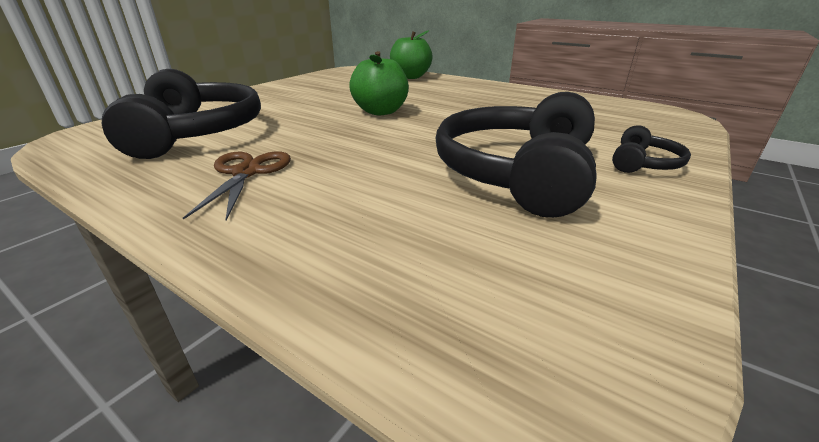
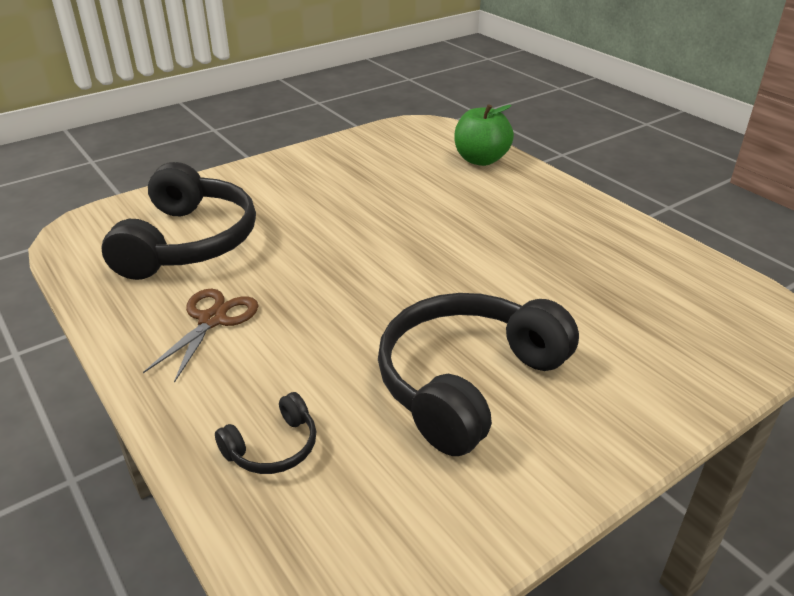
camera: 20 degrees right, 5 degrees up
green apple [349,51,409,115] -> none
black headphones [612,125,691,173] -> black headphones moved to [215,392,316,474]

